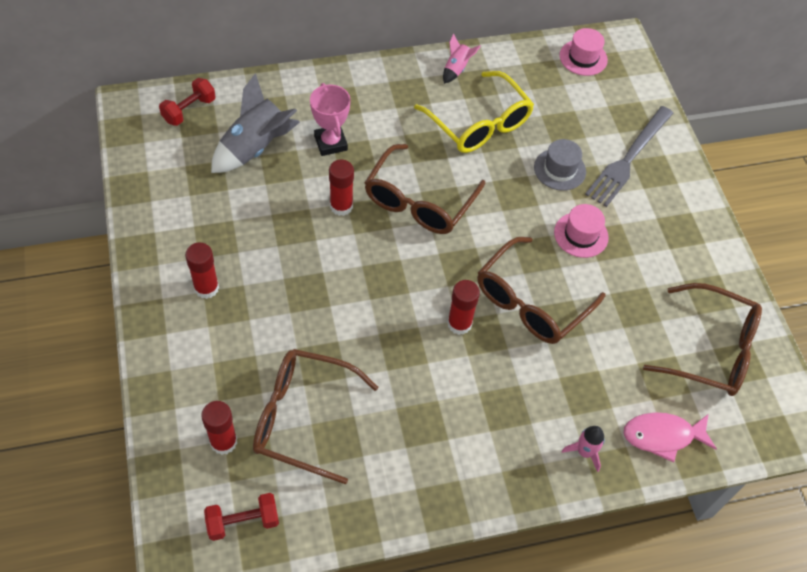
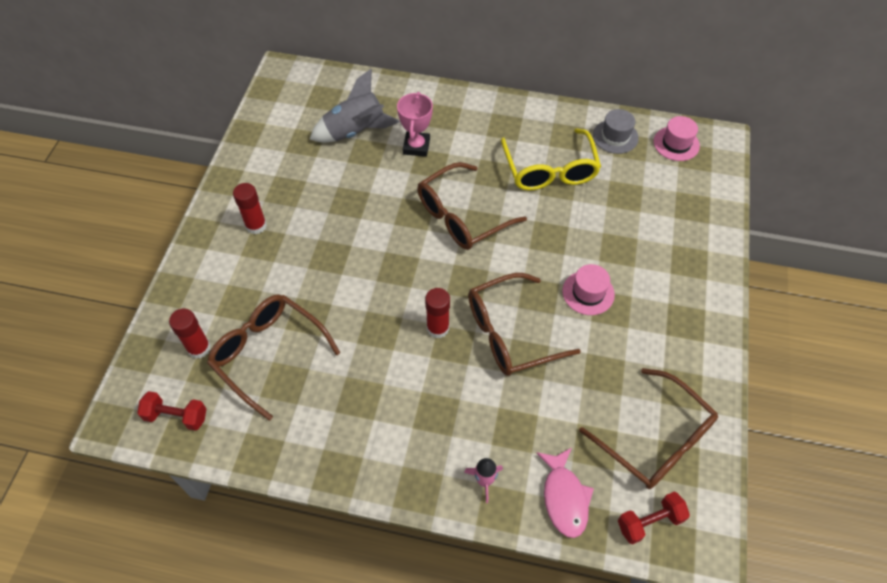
camera: 30 degrees right, 0 degrees up
red dumbbell [159,78,216,126] -> red dumbbell moved to [618,492,690,545]
red glue stick [329,160,354,216] -> none
pink rocket [443,34,481,84] -> none
grey hat [534,139,586,191] -> grey hat moved to [593,109,639,154]
grey fork [585,106,674,207] -> none
pink fish [624,413,717,463] -> pink fish turned 120 degrees counterclockwise [536,448,594,538]

